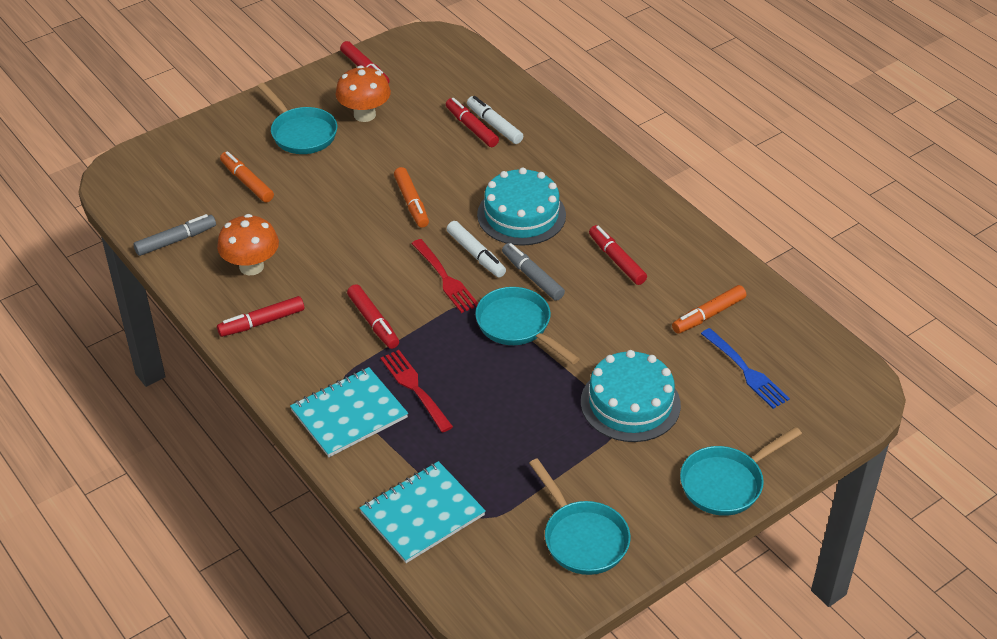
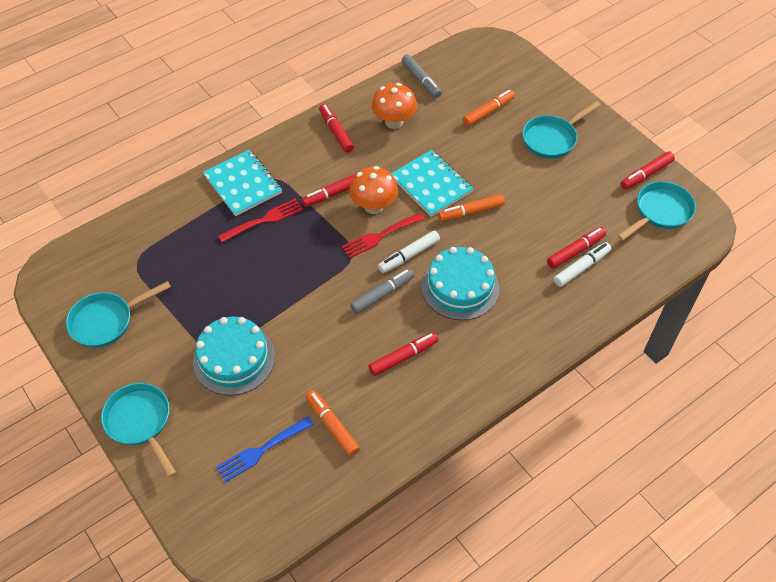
camera: 90 degrees right, 10 degrees up
orange mushroom [335,65,391,122] -> orange mushroom moved to [349,166,398,214]
turquoise notebook [360,461,486,563] -> turquoise notebook moved to [391,150,473,217]
turquoise pan [475,287,580,364] -> turquoise pan moved to [618,181,696,241]

